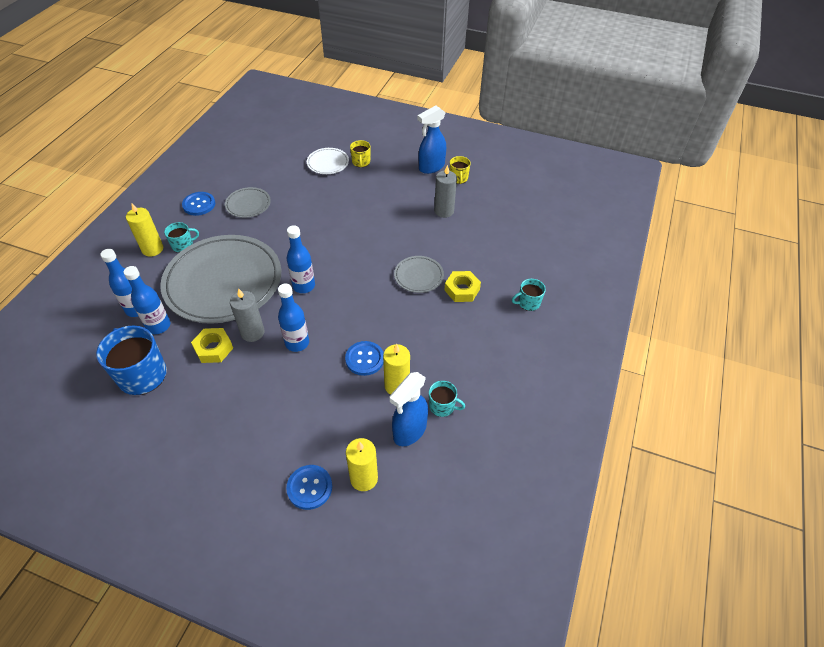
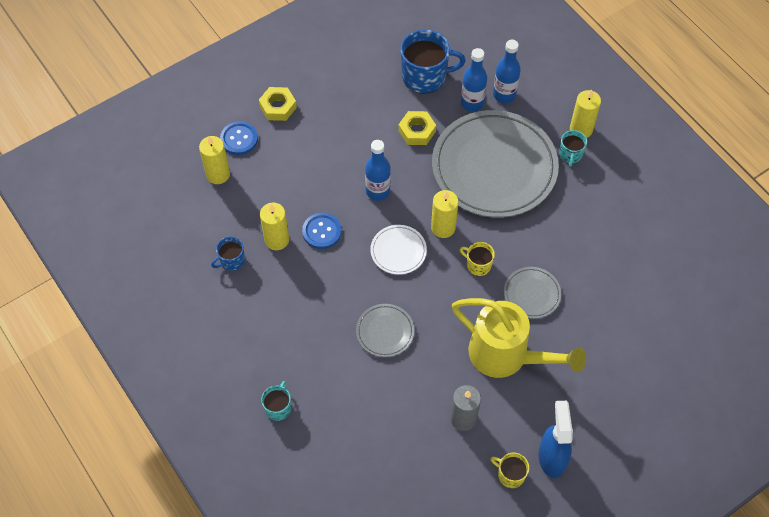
camera: 125 degrees right, 10 degrees up
blue button [182,192,215,216] -> none
grey plate [225,187,271,218] -> grey plate moved to [504,267,561,319]
grey candle [230,288,265,342] -> none
blue bottle [287,225,315,293] -> yellow candle [431,190,458,238]
white plate [307,148,349,174] -> white plate moved to [371,225,427,275]
yellow mug [350,140,370,167] -> yellow mug moved to [460,242,495,276]
blue spray bottle [389,372,428,446] -> none
turquoise mug [429,381,465,417] -> blue mug [211,237,245,271]
yellow nut [444,271,481,302] -> yellow nut moved to [259,87,297,121]
none -> yellow watering can [452,298,586,378]

